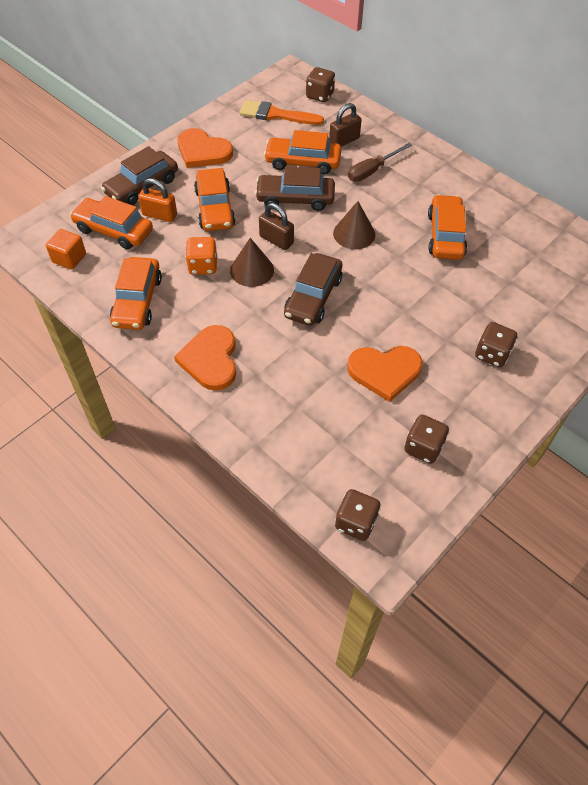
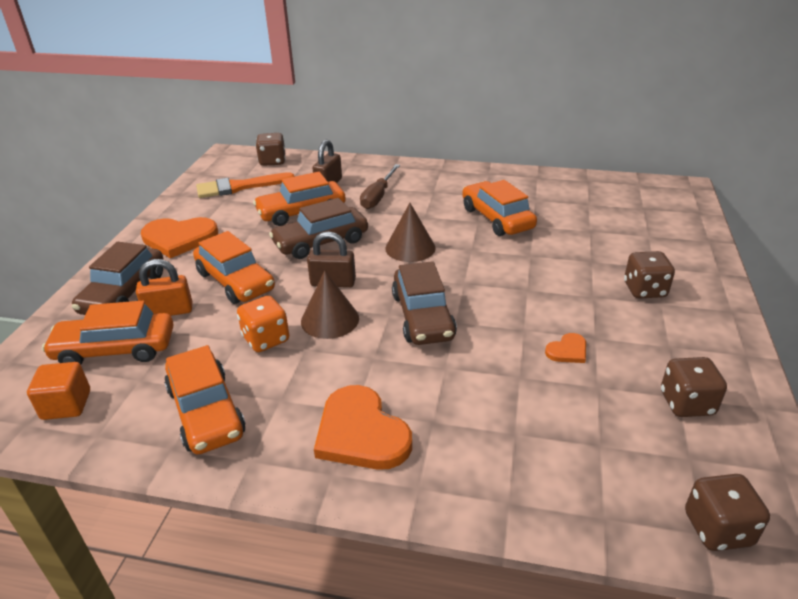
camera: 30 degrees left, 20 degrees down
orange heart [347,346,423,402] -> orange heart [545,333,586,363], size x0.48

